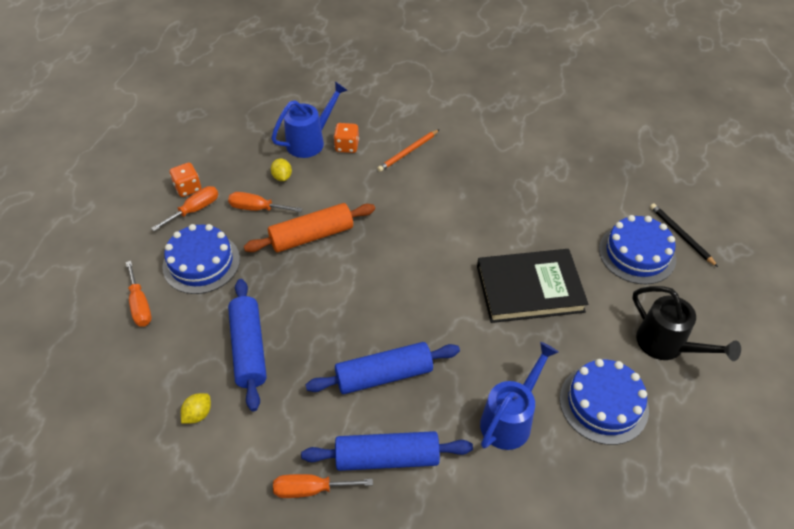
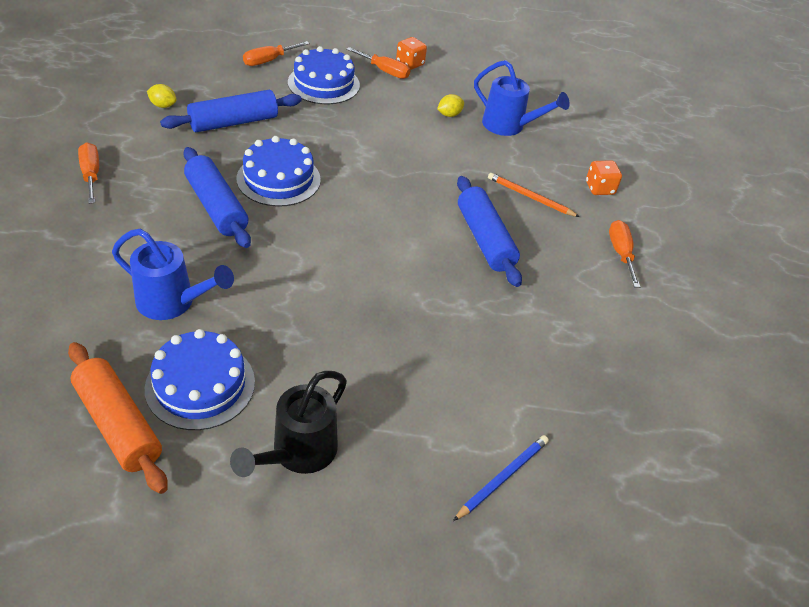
camera: 70 degrees right, 5 degrees down
orange screwdriver [228,192,302,212] -> orange screwdriver moved to [609,220,640,288]
orange rolling pin [244,203,375,252] -> orange rolling pin moved to [68,342,168,494]
blue rolling pin [301,431,473,471] -> blue rolling pin moved to [457,176,522,287]
orange dice [334,123,359,153] -> orange dice moved to [586,161,622,195]
black book [477,249,588,323] -> none
blue cake [599,215,676,284] -> blue cake moved to [236,136,321,207]
black pencil [650,203,718,267] -> blue pencil [453,435,549,521]

